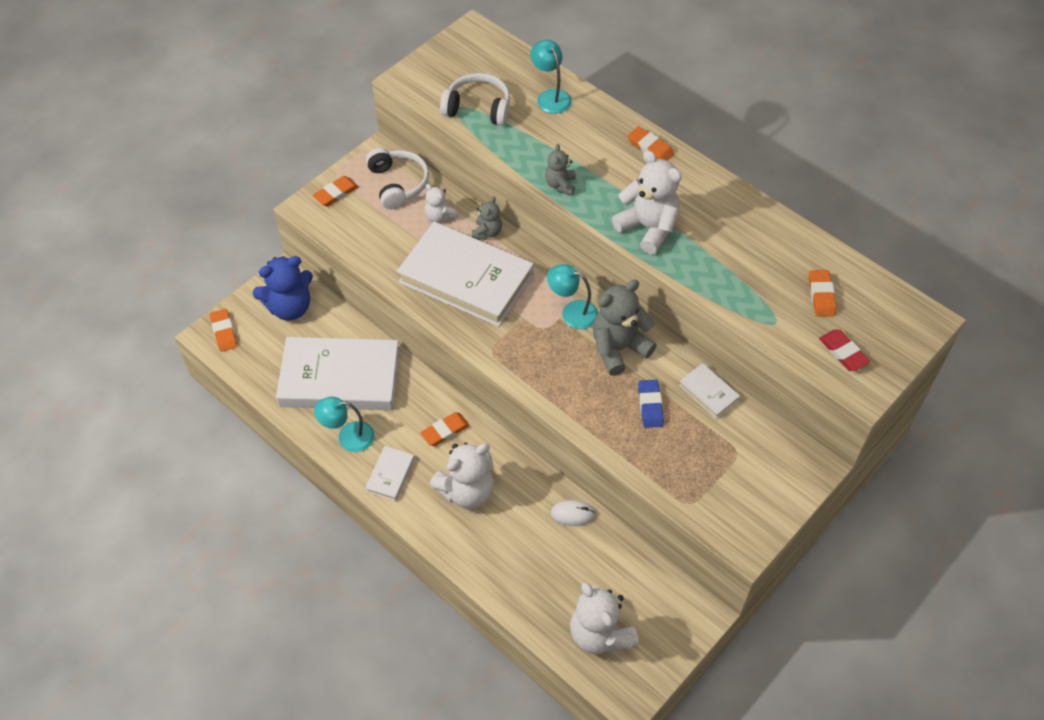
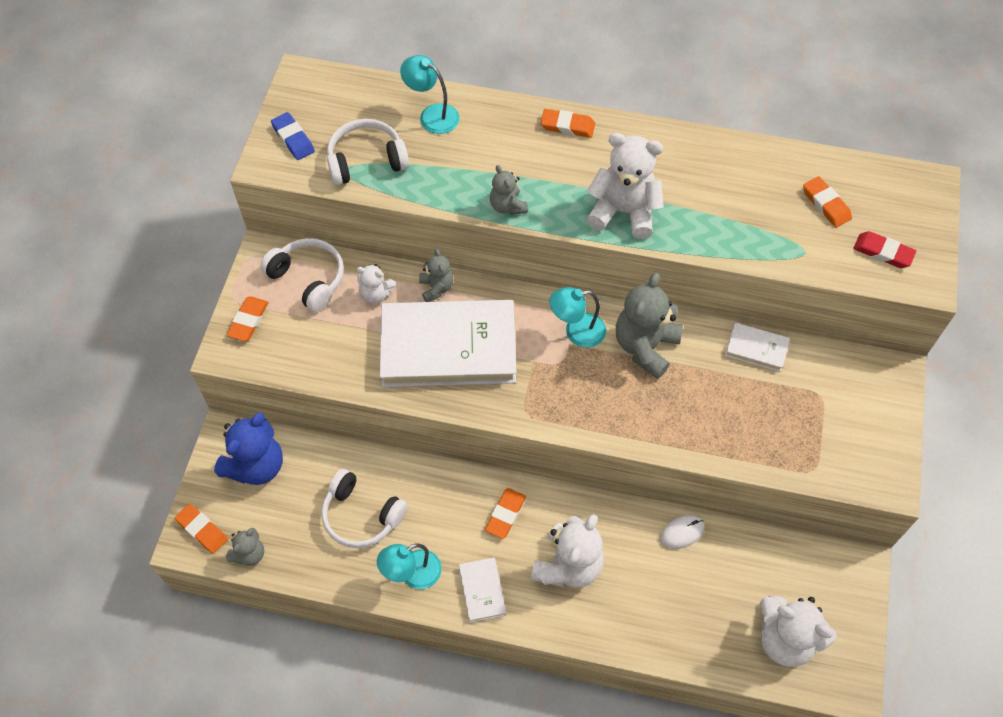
camera: 30 degrees left, 5 degrees up
white book [276,337,400,410] -> white headphones [321,469,407,548]
blue eraser [638,380,664,428] -> blue eraser moved to [271,112,315,160]
none -> grey teddy bear [226,528,264,566]

